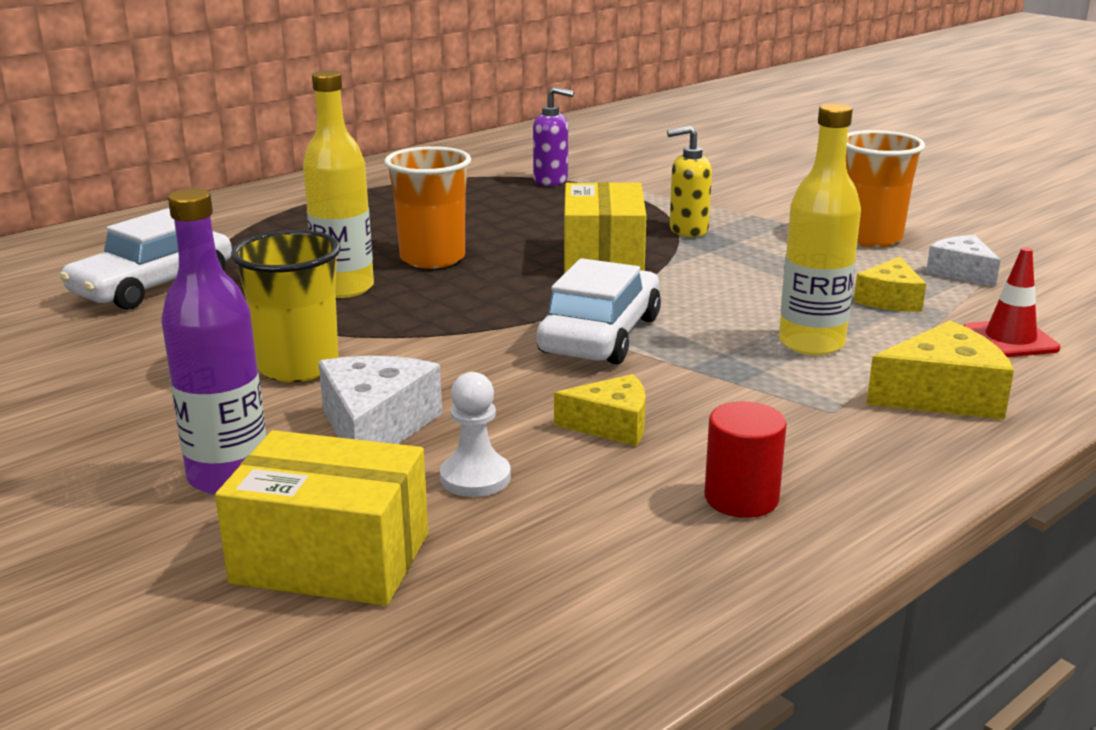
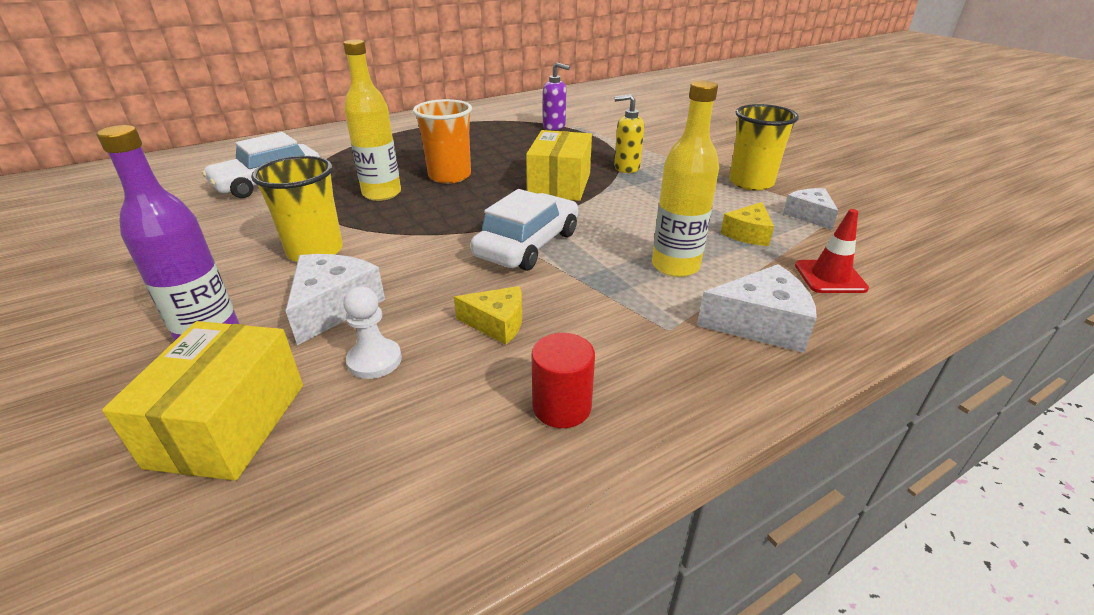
camera: 10 degrees right, 10 degrees up
yellow box [215,430,428,606] -> yellow box turned 75 degrees clockwise [102,321,303,481]
orange cup [846,130,925,247] -> yellow cup [729,104,799,191]
yellow cheese [866,321,1014,420] -> white cheese [697,264,817,353]

